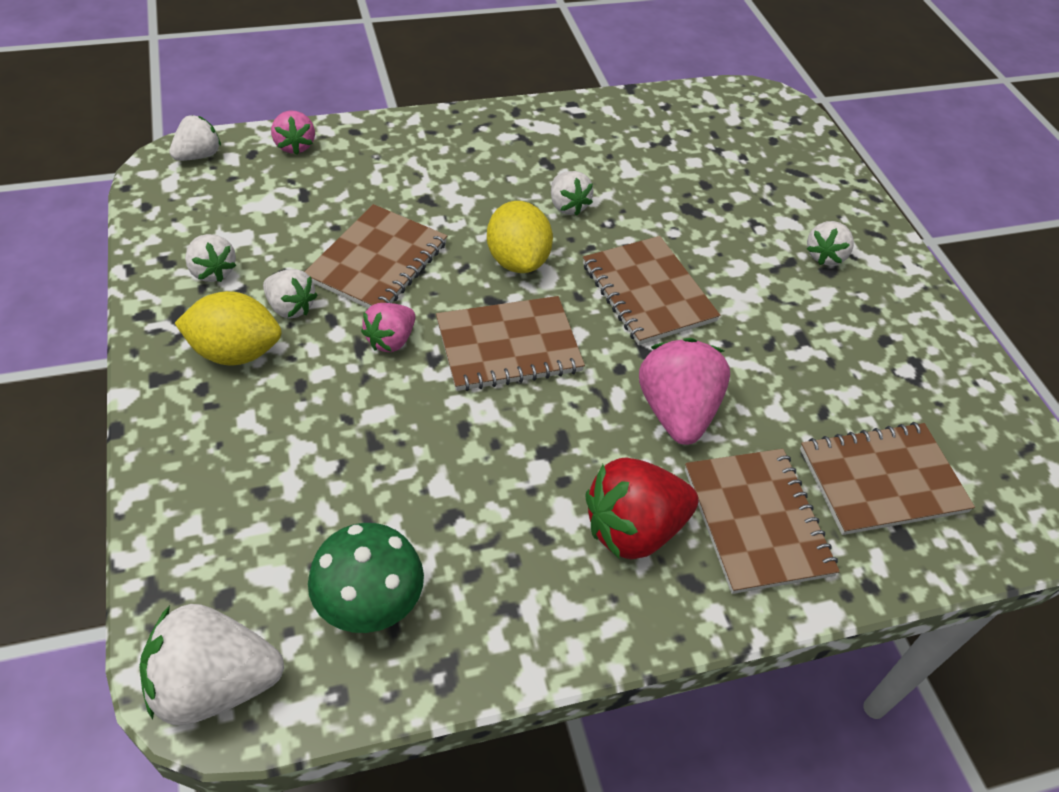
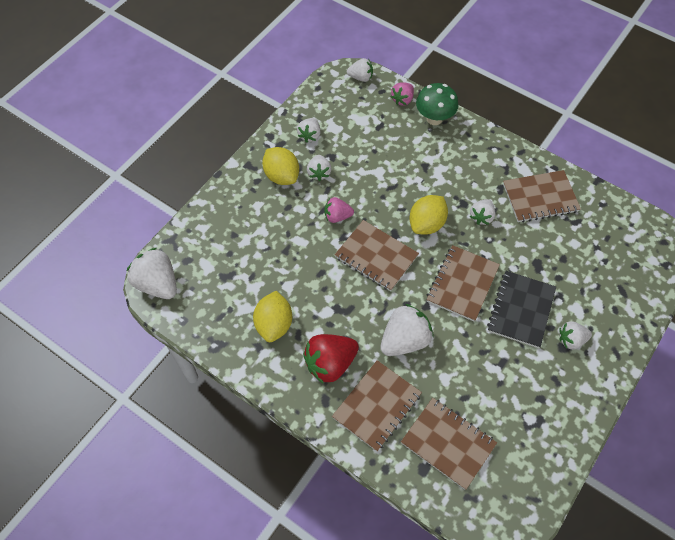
camera: 55 degrees right, 10 degrees up
brown notebook [305,204,447,308] -> brown notebook moved to [503,170,581,223]
green mushroom [308,523,424,633] -> green mushroom moved to [416,83,459,125]
red strawberry [585,457,698,560] -> red strawberry turned 60 degrees counterclockwise [303,334,359,383]
pink strawberry [639,338,730,445] -> white strawberry [380,304,434,356]
none -> yellow lemon [253,291,292,342]
none -> black notebook [487,271,556,348]

